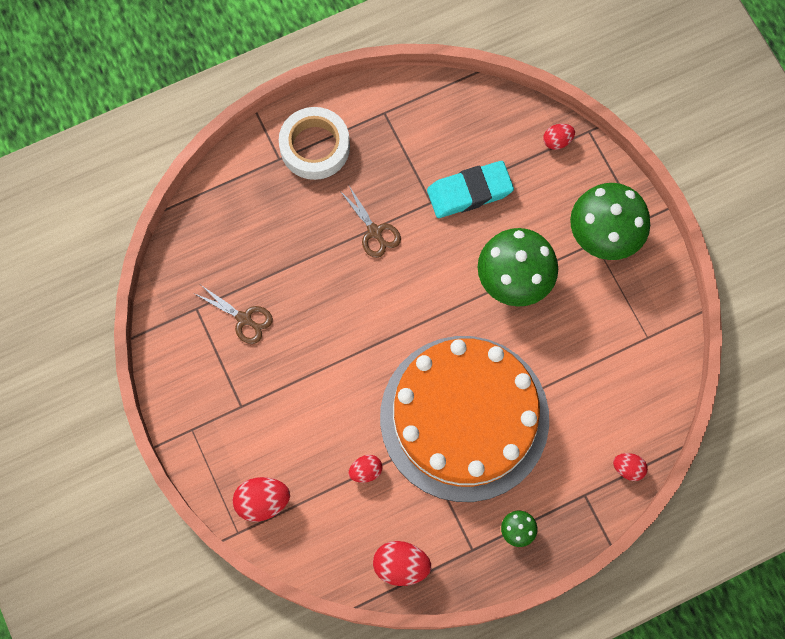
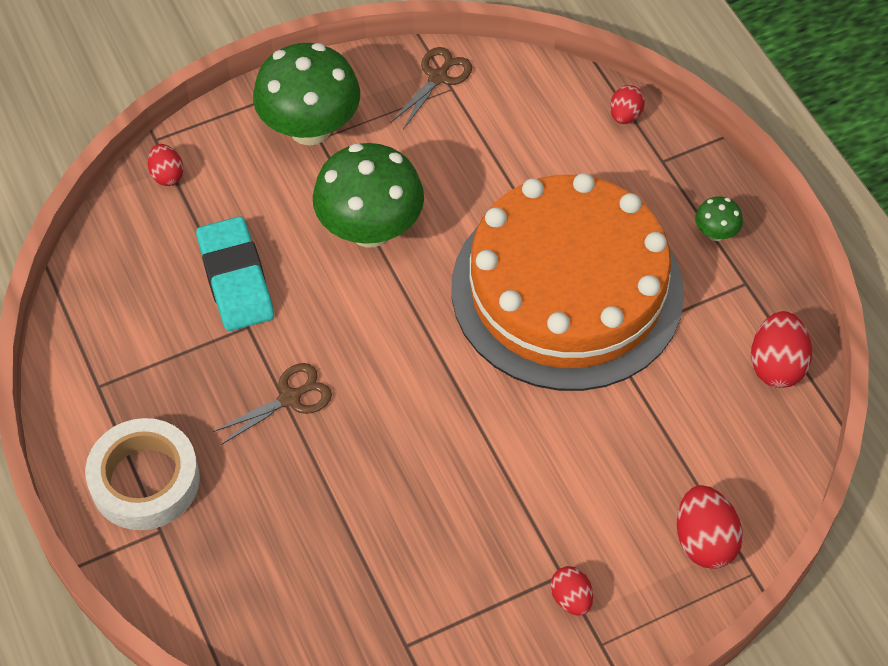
camera: 90 degrees left, 15 degrees down
brown scissors [195,285,273,344] -> brown scissors moved to [391,47,472,129]
red egg [348,455,382,483] -> red egg moved to [551,566,593,616]

